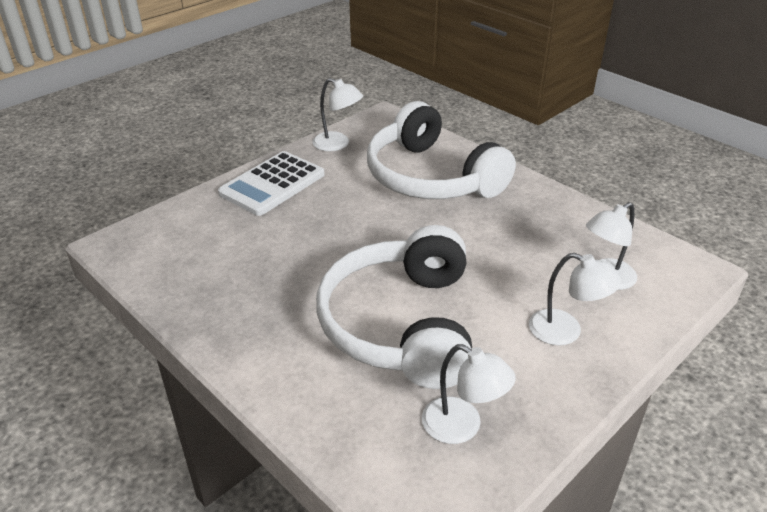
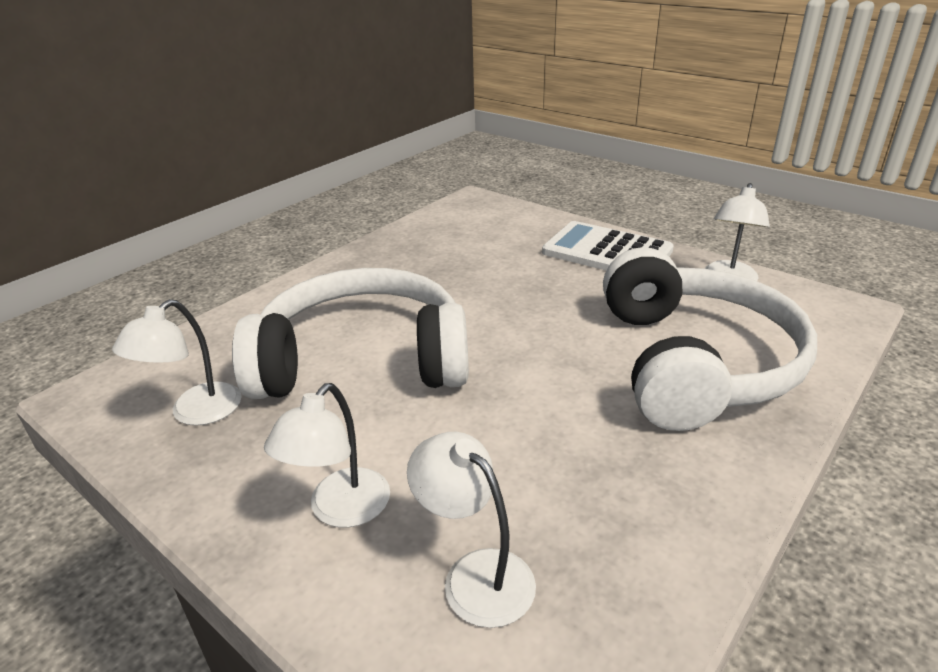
camera: 85 degrees right, 5 degrees down
white headphones [367,101,516,199] -> white headphones turned 135 degrees clockwise [603,247,817,431]

